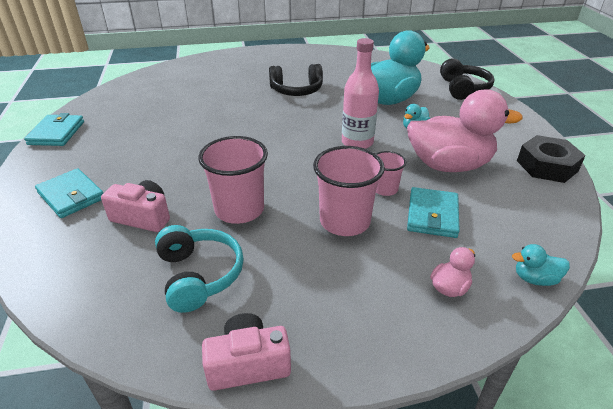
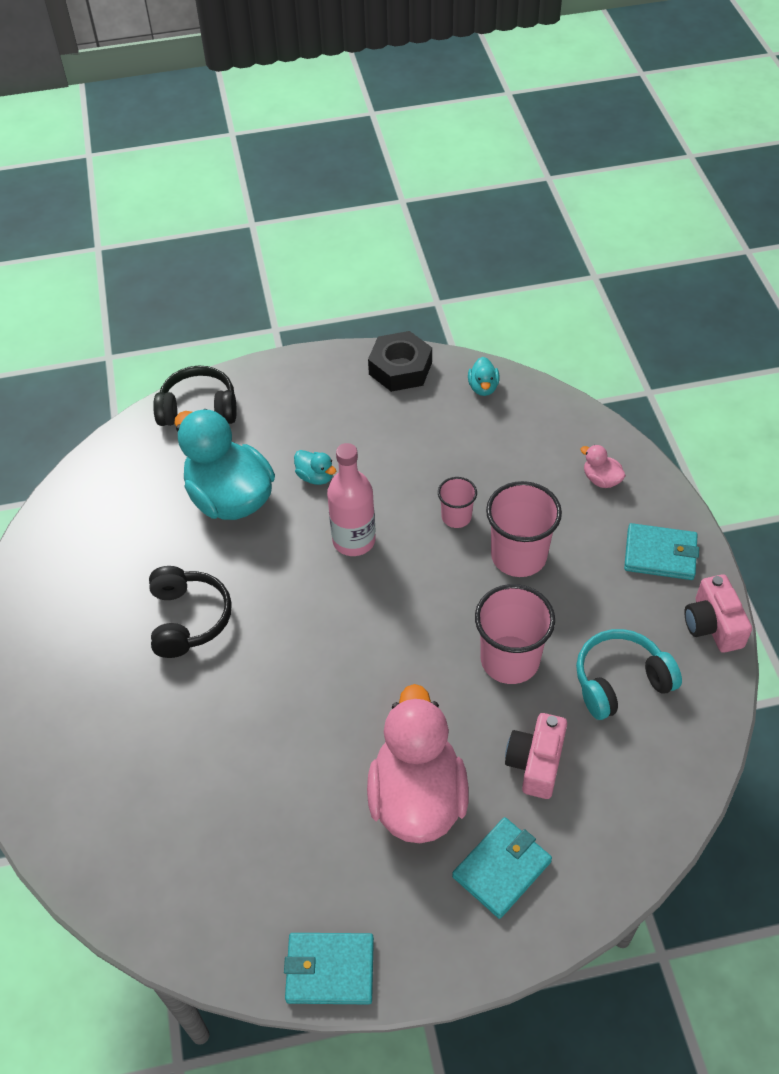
camera: 90 degrees left, 15 degrees up
pink duck [407,89,523,172] -> pink duck moved to [367,684,469,843]
turquoise wallet [407,187,460,238] -> turquoise wallet moved to [624,523,699,580]
turquoise duck [512,244,570,286] -> turquoise duck moved to [468,357,500,396]

